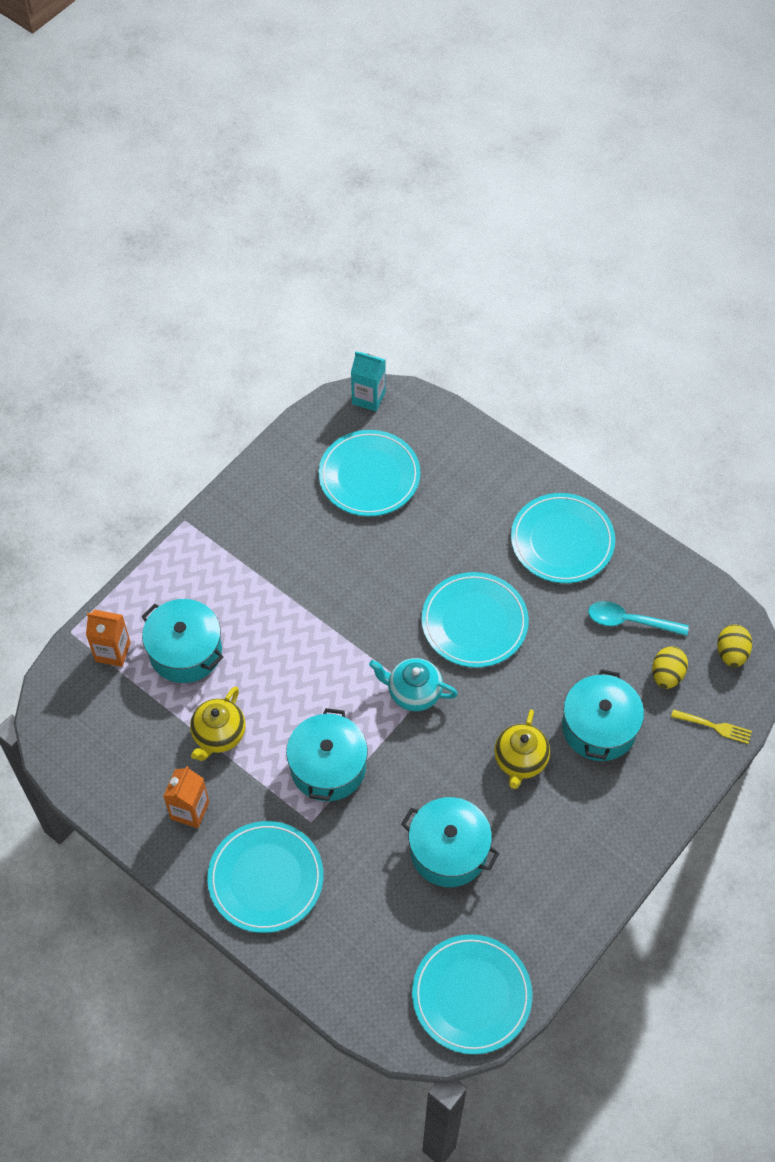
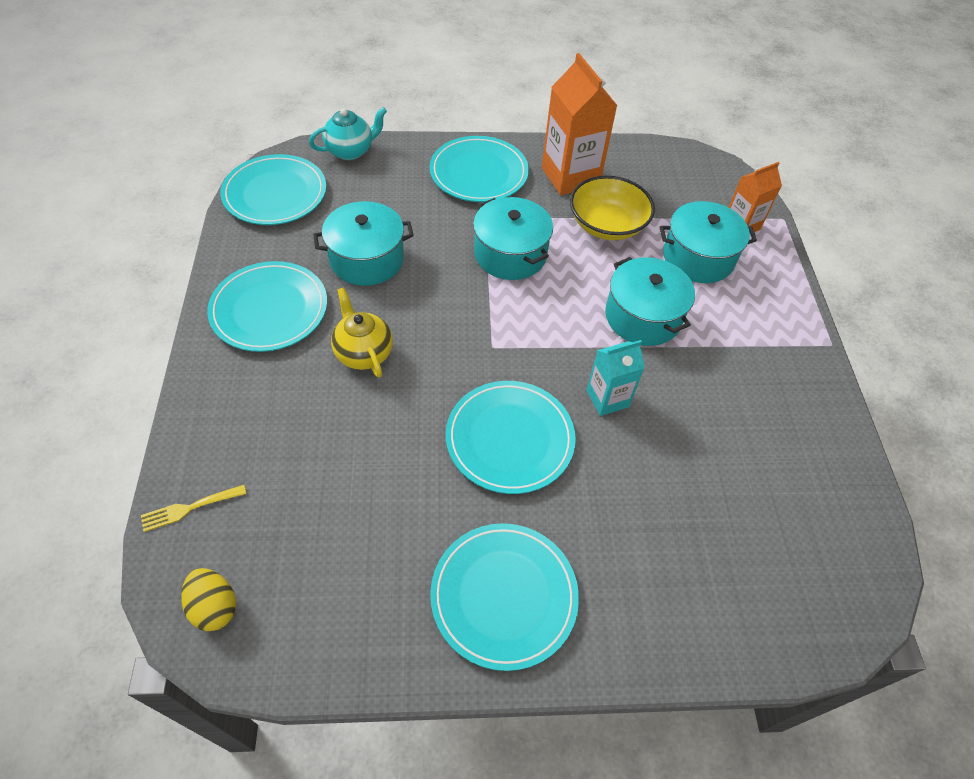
camera: 135 degrees right, 5 degrees down
orange carton [163,766,209,828] -> orange carton [542,53,618,195], size x1.70
yellow teapot [190,686,246,761] -> yellow bowl [570,176,655,240]
turquoise plate [319,430,421,516] -> turquoise plate moved to [207,261,327,352]
turquoise carton [351,351,386,412] -> turquoise carton moved to [586,340,645,416]
turquoise teapot [369,658,458,711] -> turquoise teapot moved to [309,107,387,160]
turquoise pot [562,669,644,761] -> turquoise pot moved to [605,257,695,346]
turquoise spoon [588,601,689,636] -> none
yellow egg [652,646,688,689] -> none

